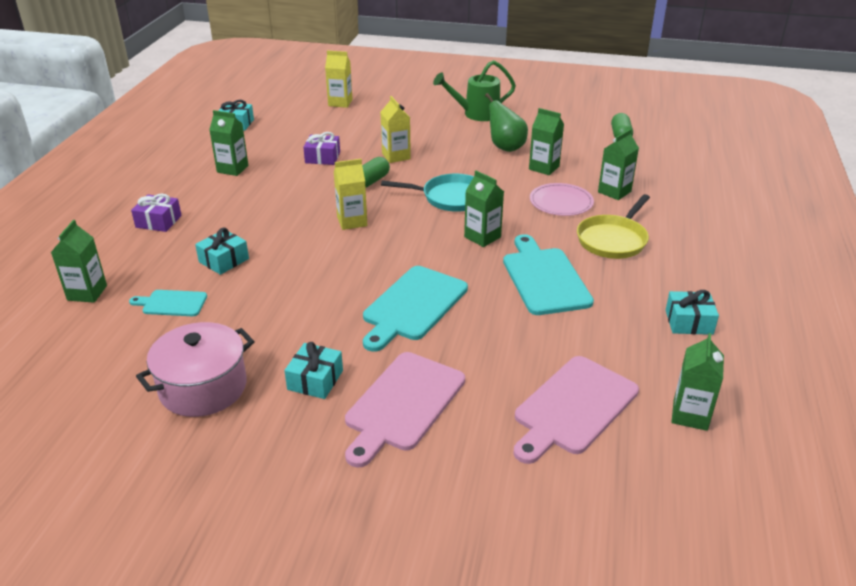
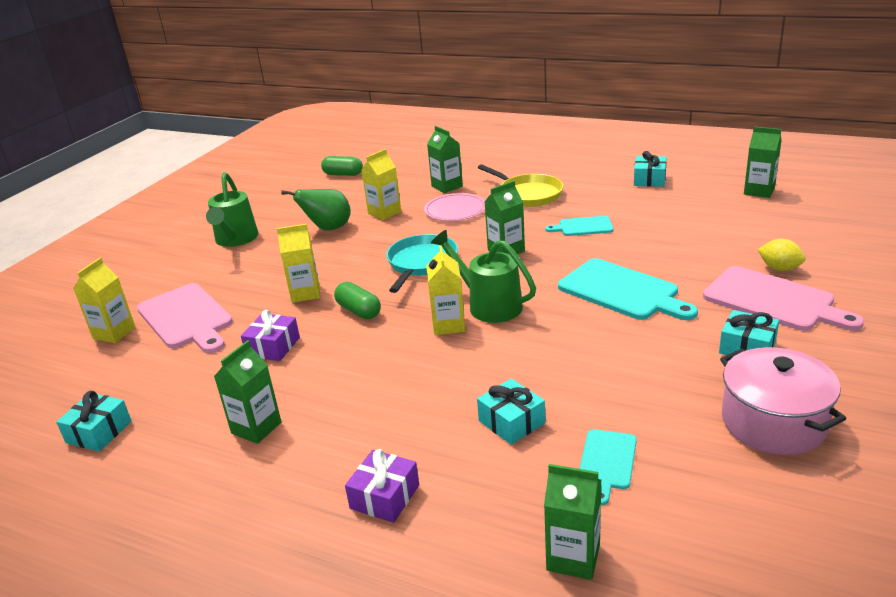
camera: 75 degrees left, 5 degrees down
turquoise cutting board [503,234,594,315] -> turquoise cutting board [545,216,614,236], size x0.55
pink cutting board [513,356,639,464] -> pink cutting board moved to [137,283,233,353]
green carton [529,108,564,175] -> yellow carton [361,149,401,220]
none -> green watering can [431,230,536,323]
none -> yellow lemon [758,239,806,271]

